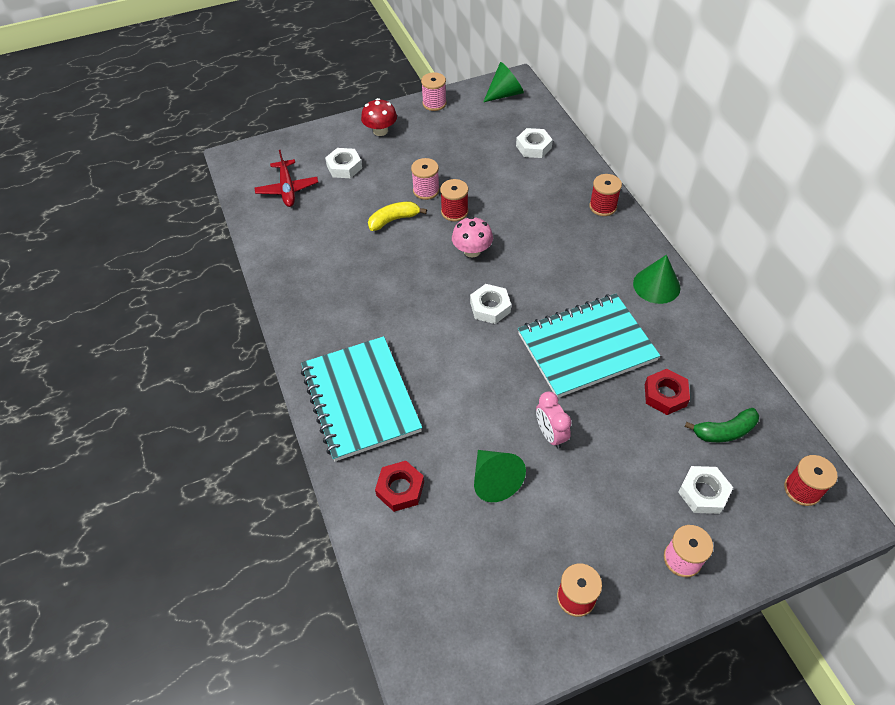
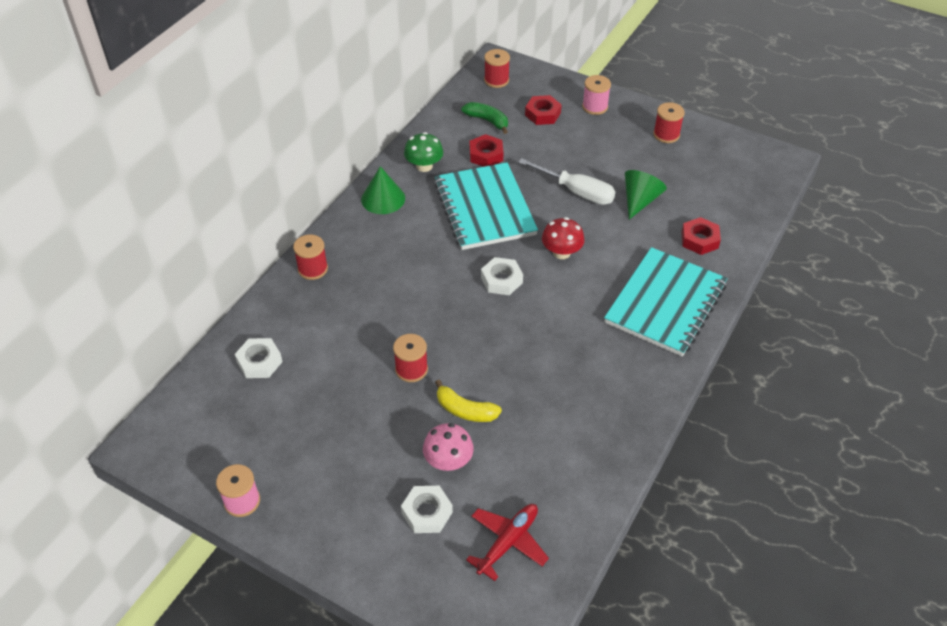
camera: 130 degrees left, 5 degrees down
red mushroom [361,98,397,136] -> red mushroom moved to [542,217,585,259]
pink spool [411,158,440,200] -> none
pink mushroom [452,216,493,258] -> pink mushroom moved to [423,423,474,471]
green cone [483,62,524,102] -> none
turquoise notebook [518,294,660,398] -> turquoise notebook turned 45 degrees clockwise [434,162,538,250]
pink clock [536,391,572,449] -> white screwdriver [518,158,615,205]
white nut [678,466,733,514] -> red nut [525,95,562,125]
none -> green mushroom [404,132,443,172]

